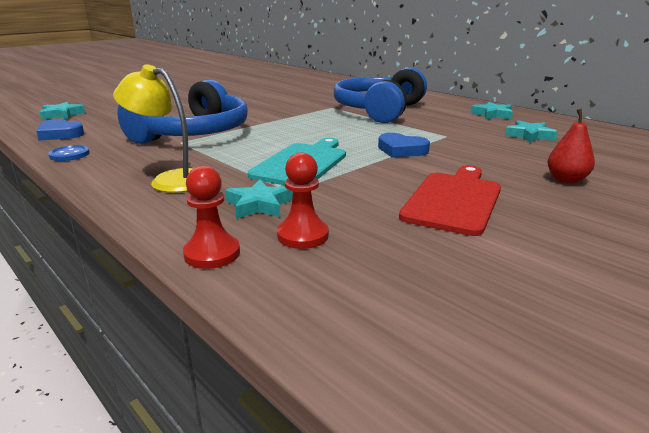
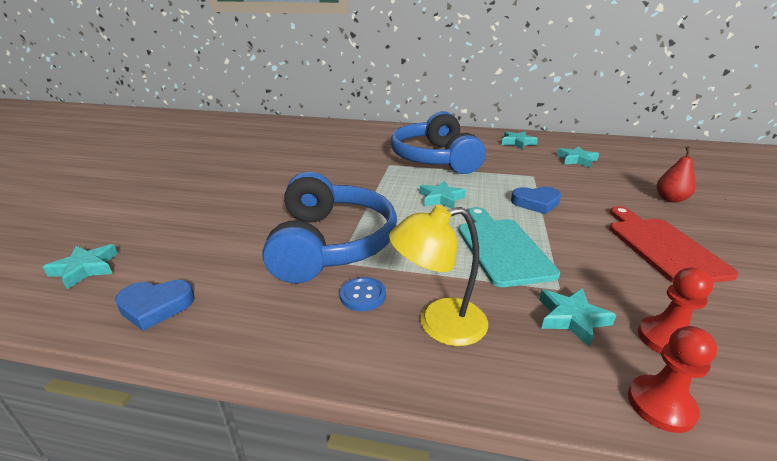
camera: 35 degrees left, 5 degrees up
blue button [48,145,90,161] -> blue button moved to [340,277,386,311]
none -> turquoise star [420,181,466,209]

